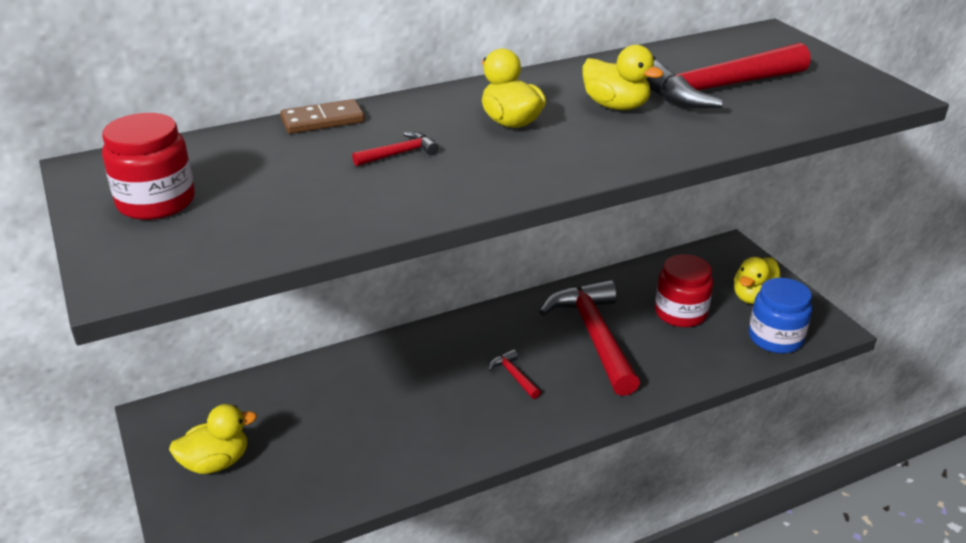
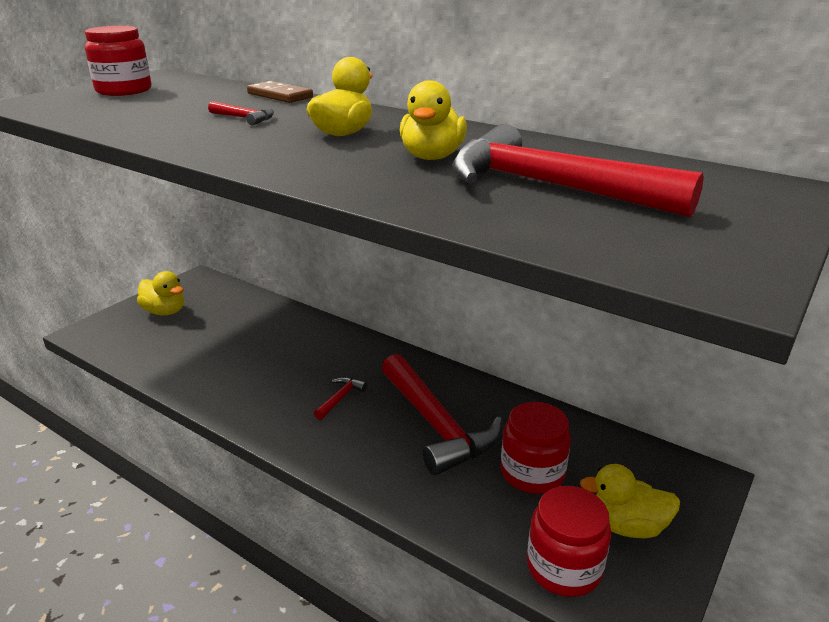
camera: 60 degrees right, 5 degrees down
red hammer [539,280,640,396] -> red hammer turned 105 degrees clockwise [382,354,502,476]
blue jar [749,278,812,353] -> red jar [527,486,611,597]

